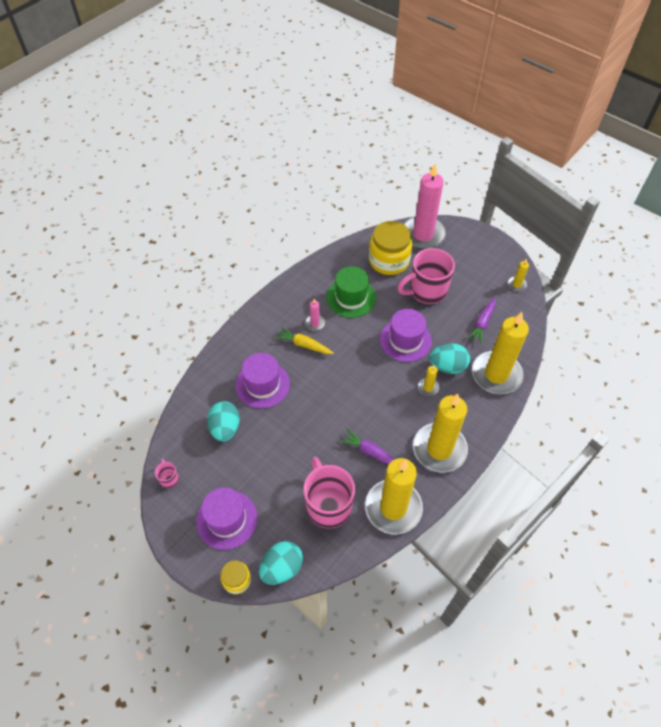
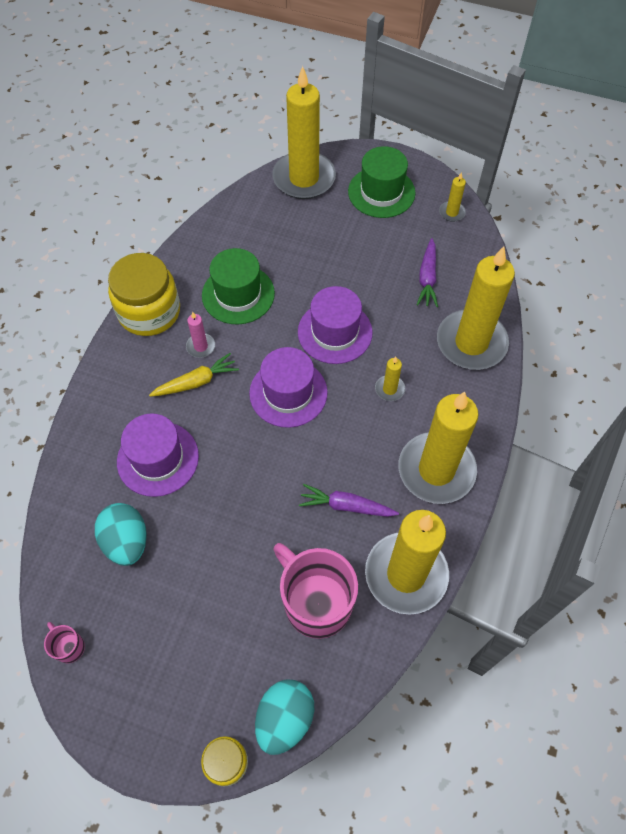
camera: 20 degrees left, 5 degrees up
purple hat [196,488,258,550] -> purple hat moved to [249,347,328,428]
yellow carrot [275,327,334,354] -> yellow carrot turned 150 degrees clockwise [149,353,239,397]
yellow jar [369,221,412,275] -> yellow jar moved to [108,253,180,336]
pink mug [398,248,455,304] -> none
pink candle [404,163,446,249] -> yellow candle [272,66,336,199]
turquoise egg [429,343,470,374] -> none
none -> green hat [348,146,416,218]

